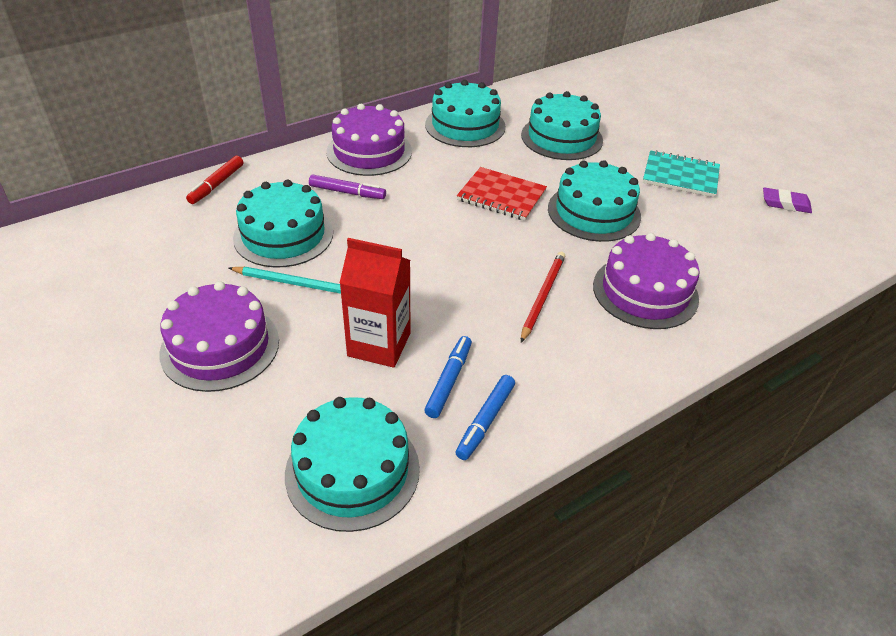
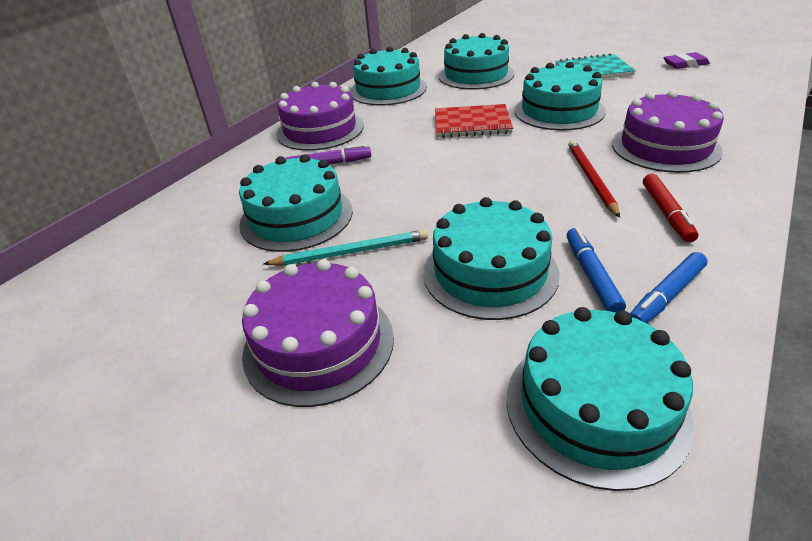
camera: 20 degrees left, 5 degrees down
red marker [186,156,244,204] -> red marker moved to [643,174,698,243]
red carton [340,238,410,368] -> turquoise cake [423,197,560,320]
blue marker [455,375,515,460] -> blue marker turned 45 degrees clockwise [630,252,708,323]

